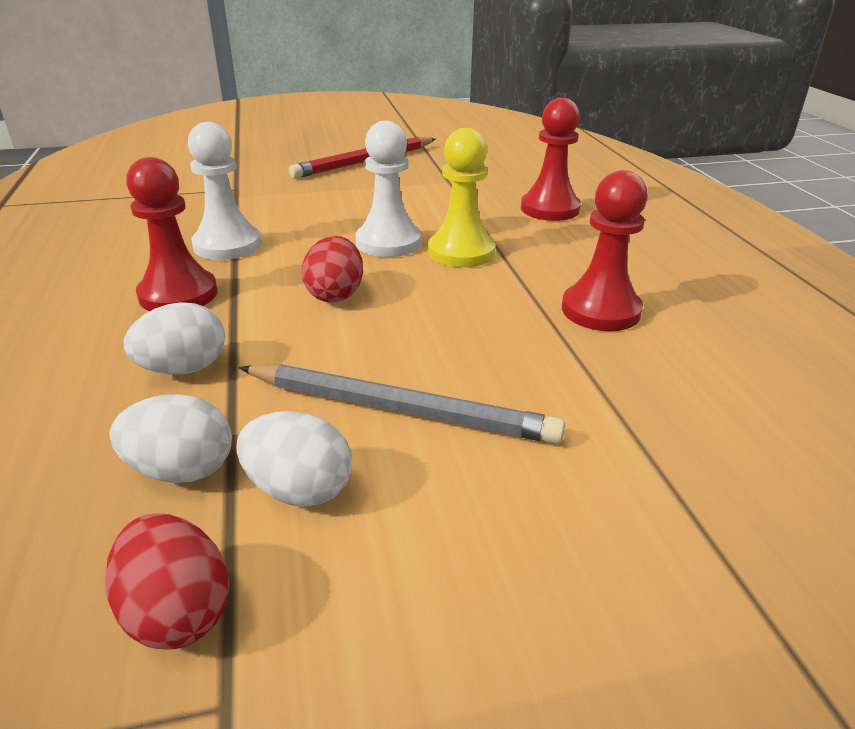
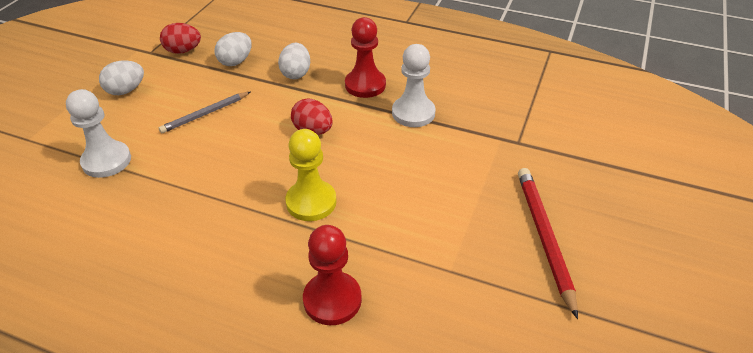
camera: 125 degrees right, 10 degrees up
white egg [236,411,352,507] -> white egg moved to [99,60,144,95]
grey pencil [239,364,565,444] -> grey pencil [159,92,250,133], size x0.66
white pawn [355,121,421,257] -> white pawn moved to [66,89,131,178]
red pawn [562,170,648,331] -> none

